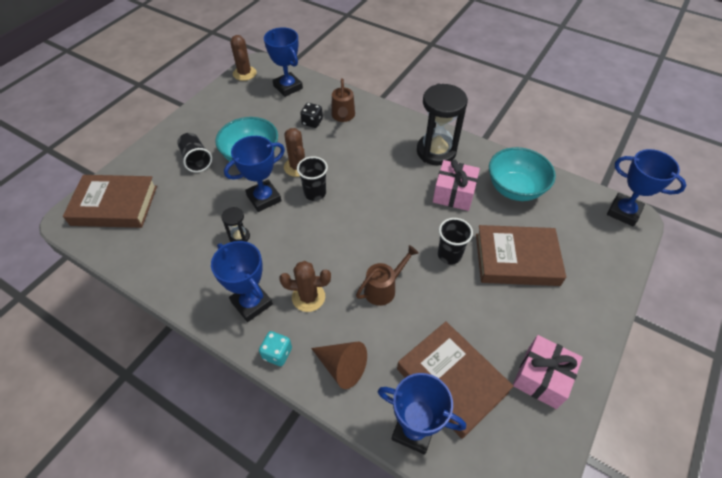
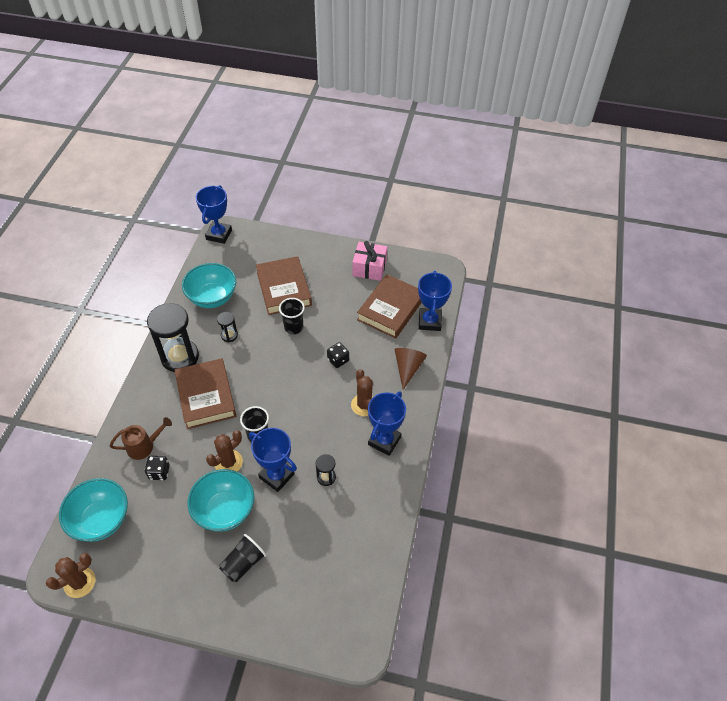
camera: 110 degrees left, 0 degrees up
brown book [63,175,157,228] -> brown book moved to [175,358,236,429]
turquoise dice [259,331,292,366] -> none
blue trophy [264,27,303,97] -> turquoise bowl [59,478,128,542]
brown watering can [356,245,419,306] -> black dice [327,342,349,368]
pink gift [433,160,480,211] -> black hourglass [217,312,238,343]

